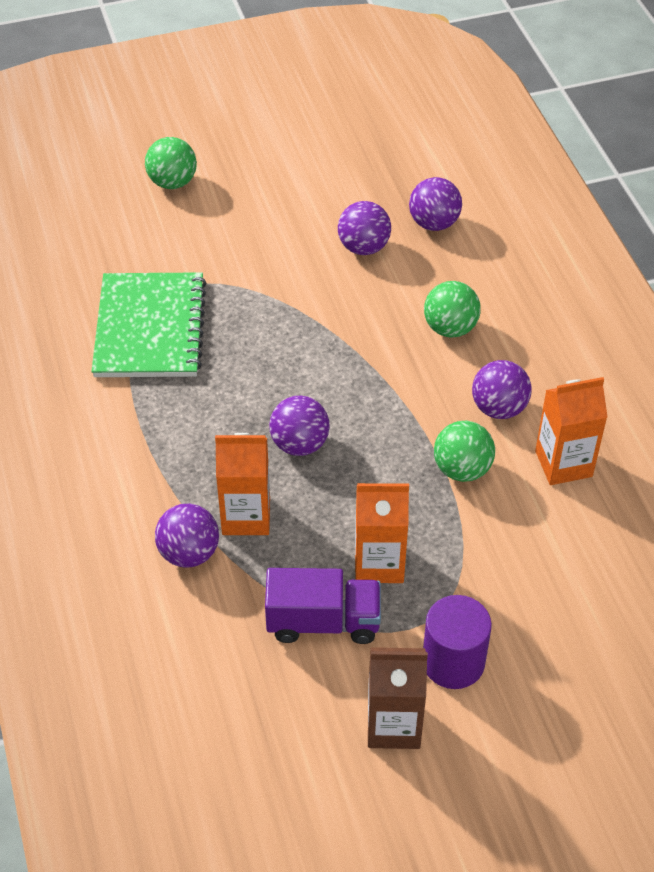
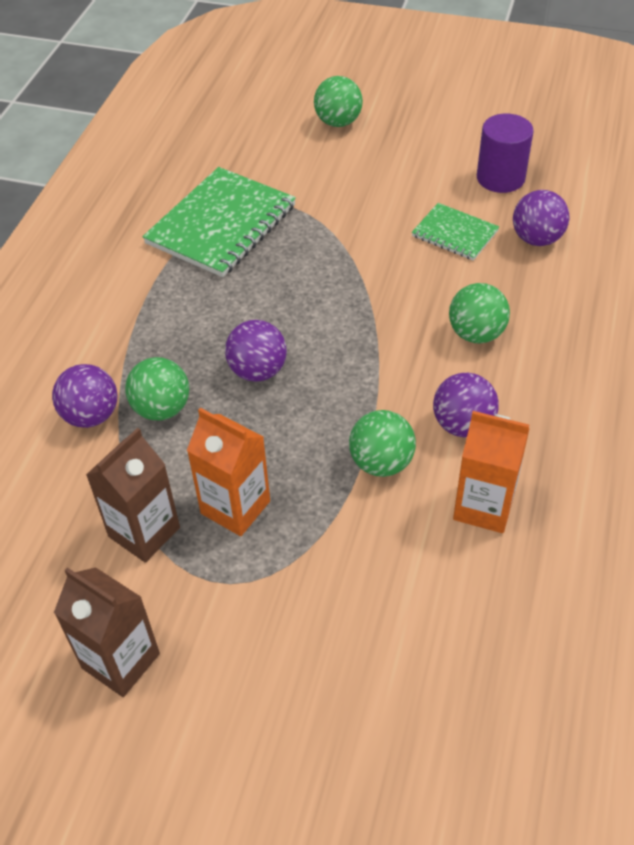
camera: 35 degrees right, 0 degrees up
orange carton [215,433,270,535] -> green ball [125,357,189,420]
purple truck [265,568,381,644] -> brown carton [86,428,180,563]
purple ball [338,201,391,255] -> green notebook [412,203,499,261]
purple cylinder [423,595,492,689] -> purple cylinder moved to [477,114,534,193]

